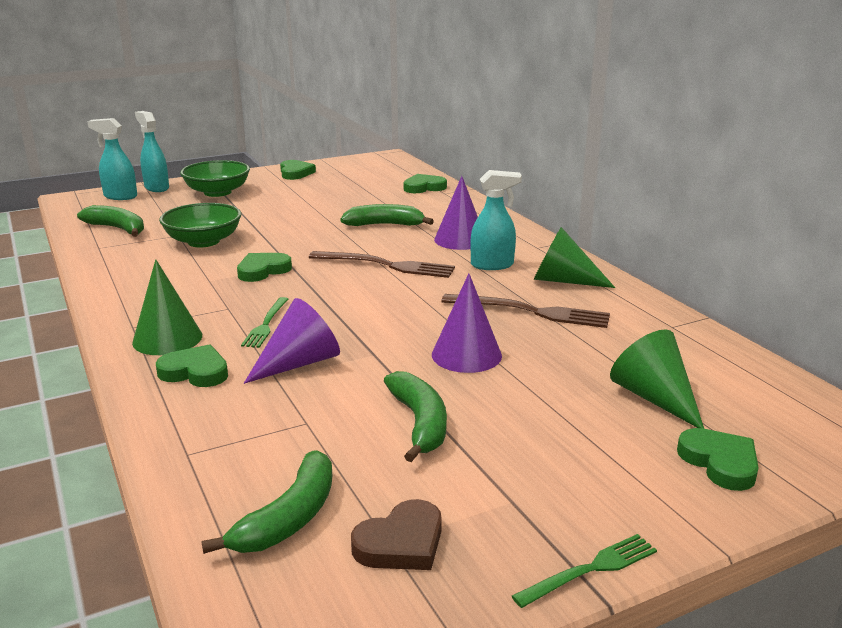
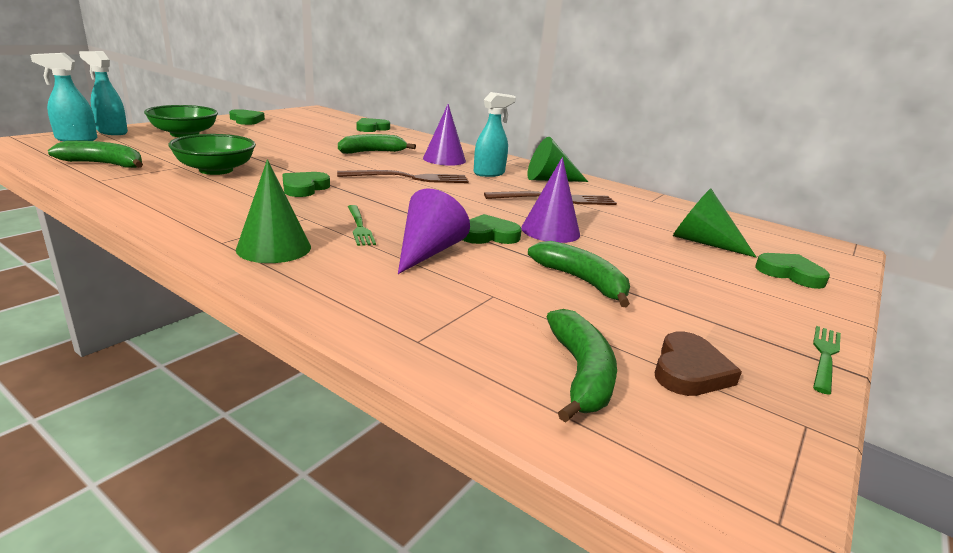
camera: 30 degrees left, 0 degrees up
green heart [156,344,228,387] -> green heart moved to [463,214,522,244]

